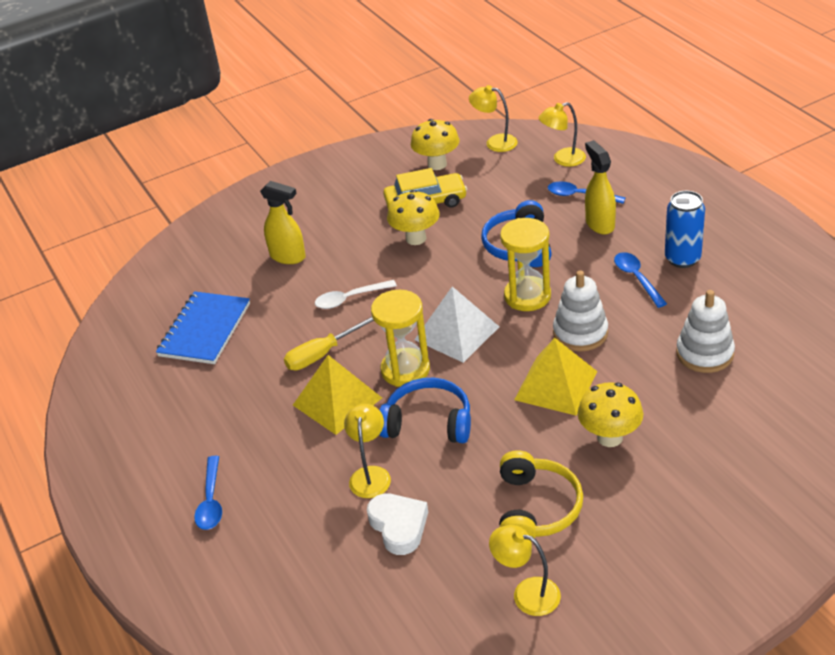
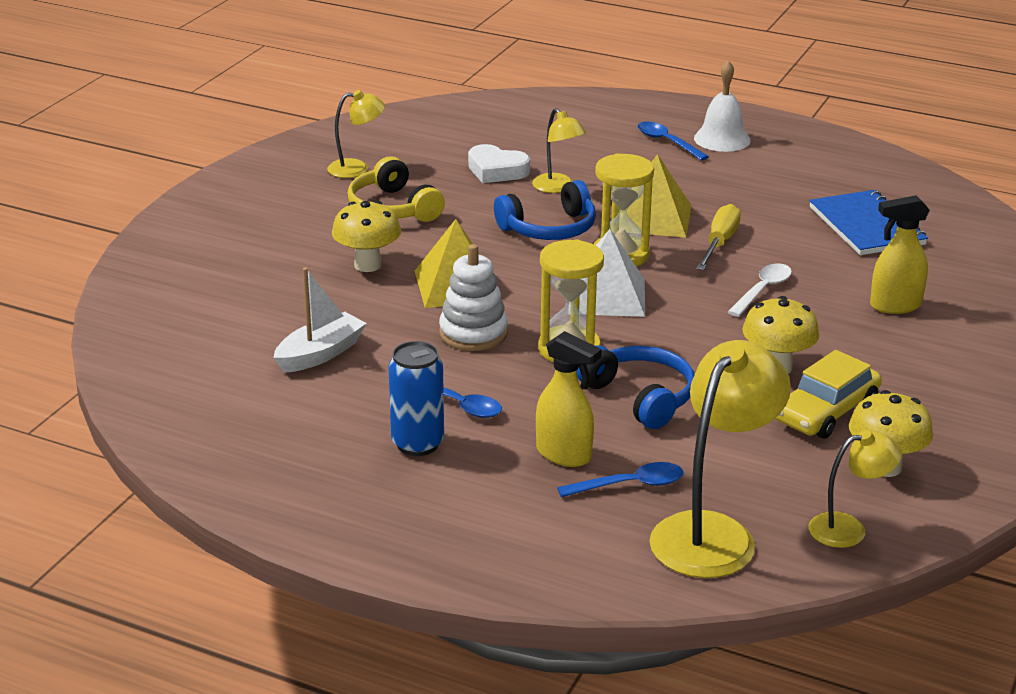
camera: 140 degrees right, 10 degrees down
yellow lamp [539,102,586,167] -> yellow lamp [650,340,791,578], size x1.84
white stacking toy [676,290,735,373] -> white boat [273,267,367,373]
none -> white bell [694,60,751,152]

